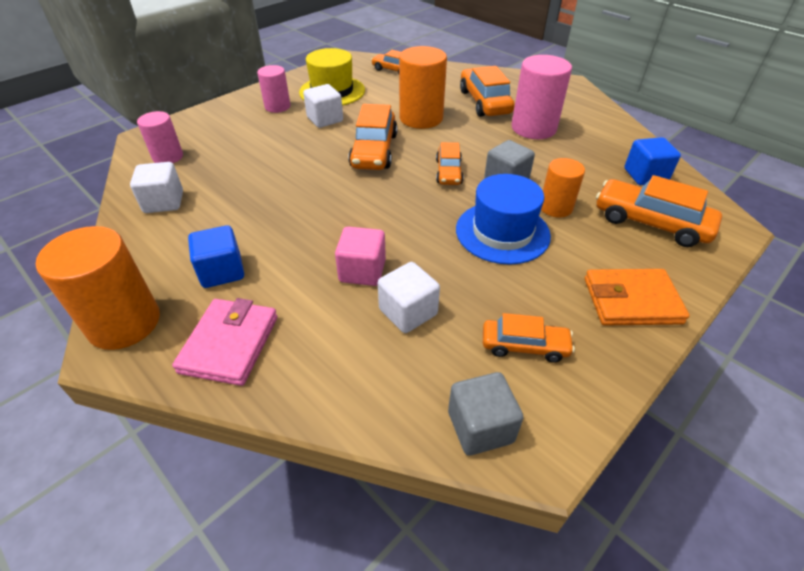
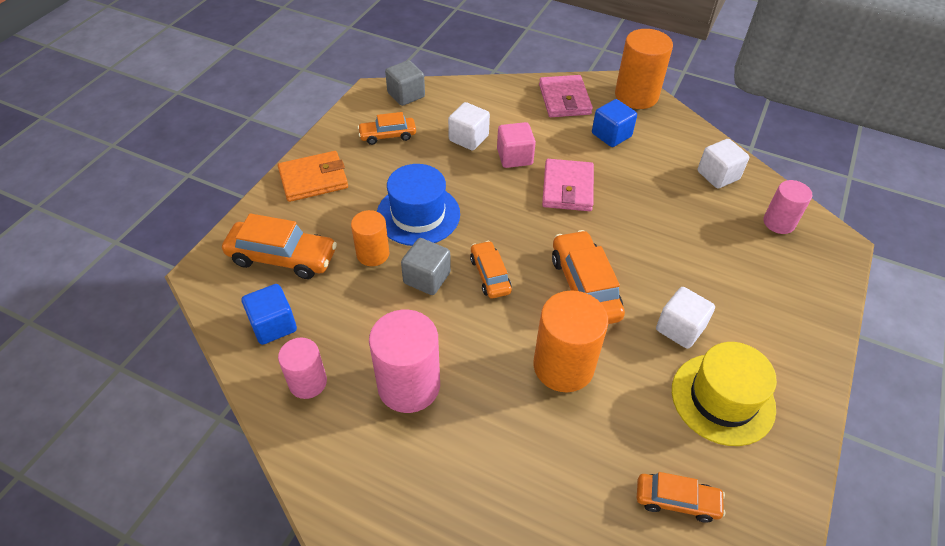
camera: 160 degrees right, 5 degrees up
pink cylinder [257,65,291,113] -> pink cylinder moved to [278,338,327,399]
orange car [460,66,515,117] -> none
none -> pink wallet [542,159,594,211]

